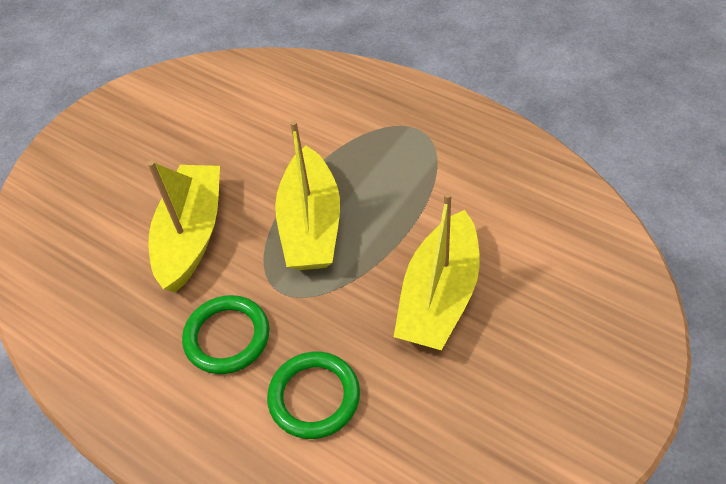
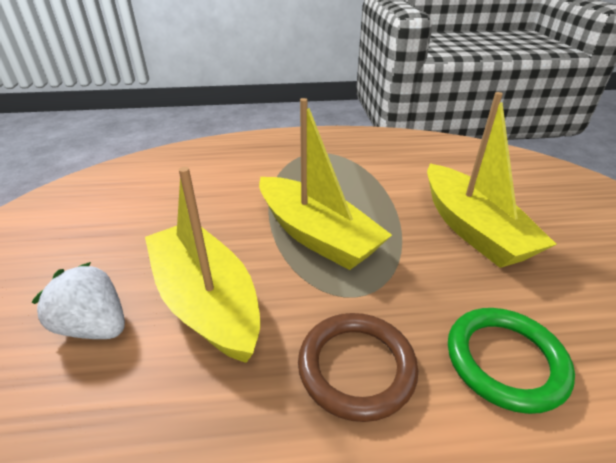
camera: 45 degrees left, 15 degrees down
green ring [182,295,269,374] -> brown ring [298,313,418,422]
none -> white strawberry [31,262,125,339]

